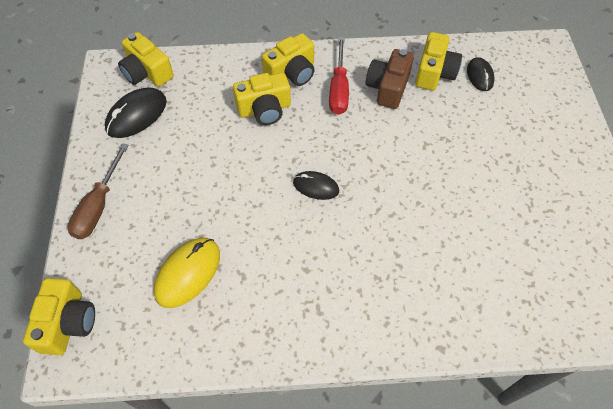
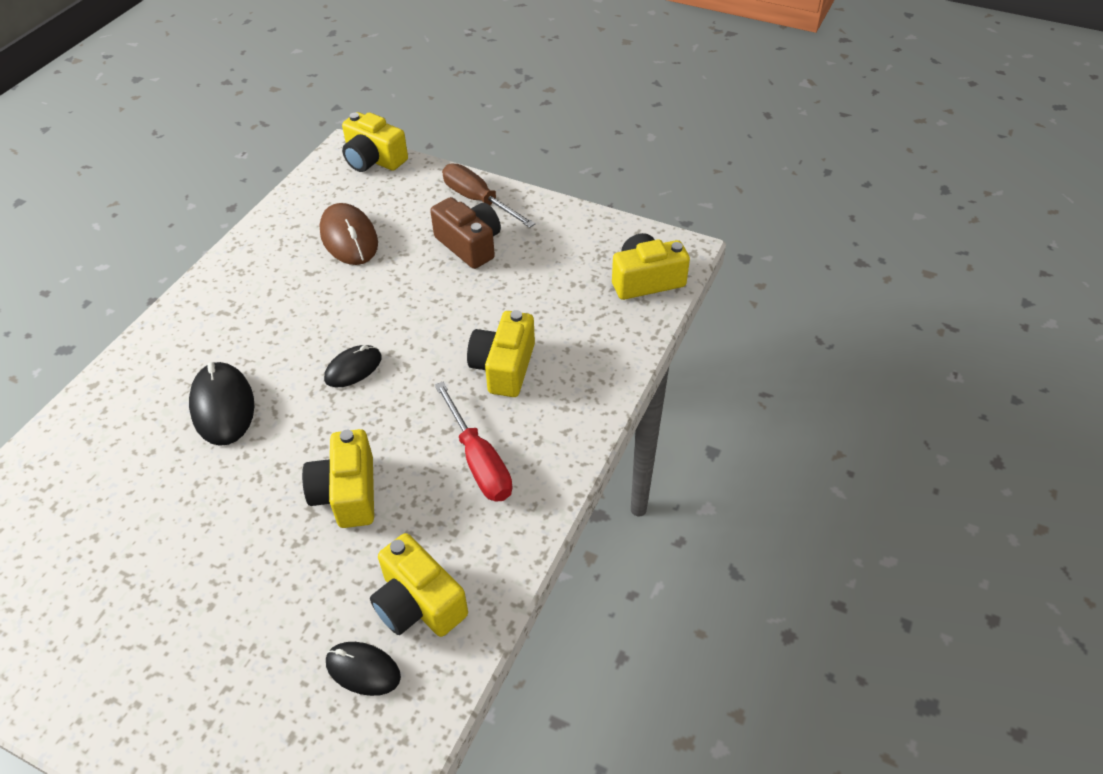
camera: 120 degrees right, 10 degrees down
black mouse [105,87,167,138] -> black mouse moved to [189,362,254,446]
yellow mouse [154,238,220,308] -> brown mouse [319,203,378,265]
yellow camera [262,33,315,86] -> yellow camera moved to [302,429,374,528]
red screwdriver [329,37,349,115] -> red screwdriver turned 150 degrees counterclockwise [435,382,512,502]
brown camera [366,49,414,109] -> brown camera moved to [430,197,501,269]

